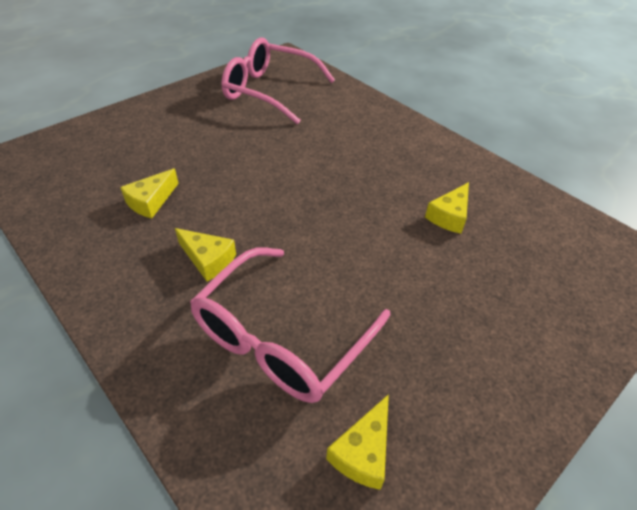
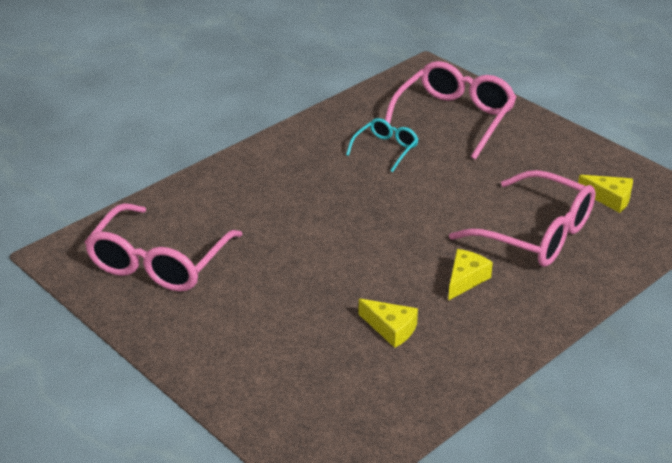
camera: 90 degrees left, 10 degrees down
yellow cheese [425,182,469,234] -> turquoise glasses [346,118,419,172]
none -> pink glasses [385,61,517,160]

